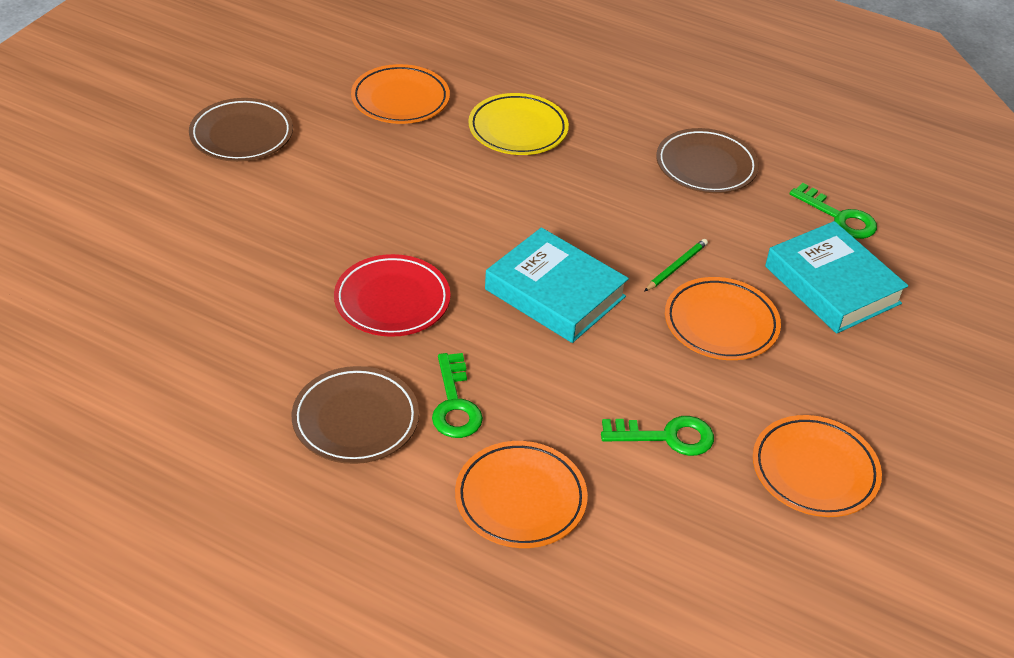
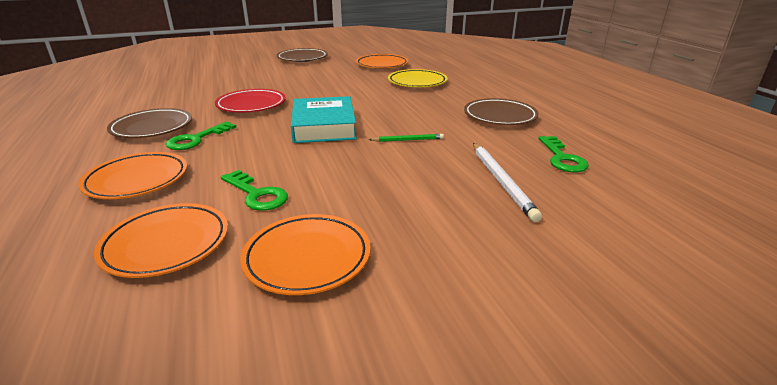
camera: 45 degrees right, 15 degrees down
orange plate [665,277,781,360] -> orange plate moved to [94,203,228,278]
turquoise book [765,221,908,334] -> white pencil [473,143,542,222]

